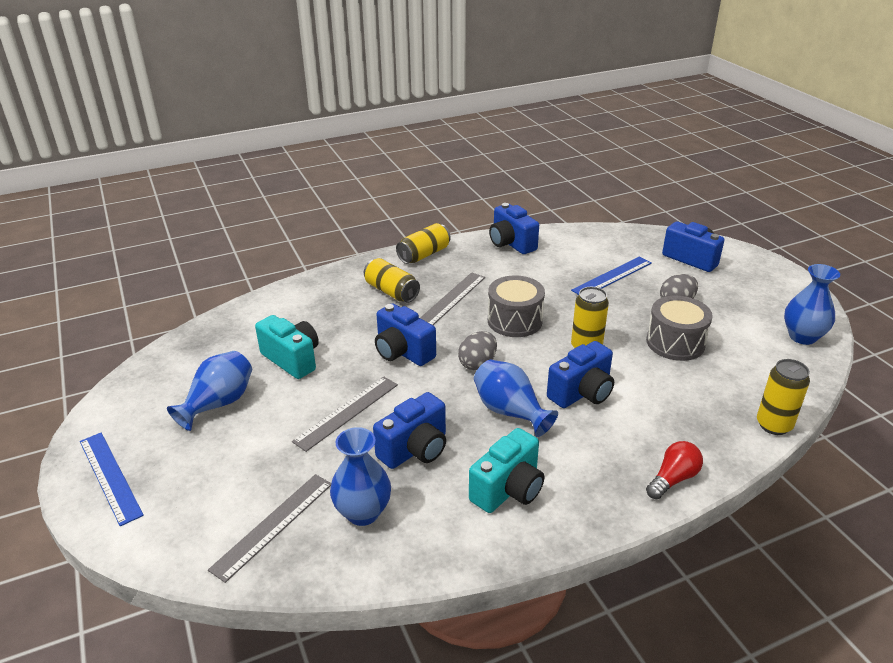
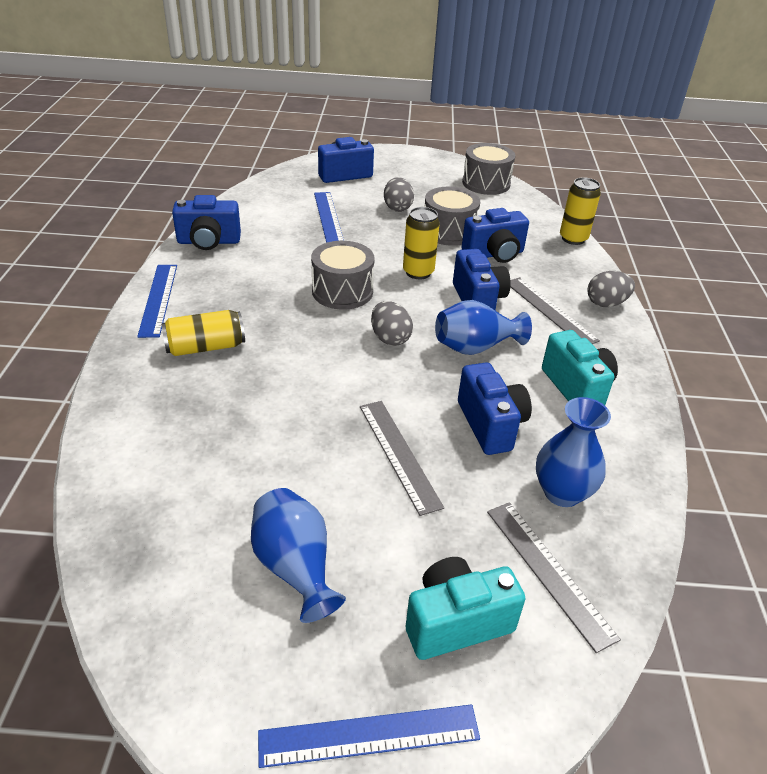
camera: 65 degrees left, 5 degrees up
turquoise camera [255,315,319,379] -> turquoise camera moved to [406,557,526,660]
blue camera [375,303,436,366] -> blue camera moved to [461,208,529,263]
yellow can [396,223,451,264] -> blue ruler [137,265,177,338]
grey ruler [420,272,485,325] -> grey ruler moved to [510,277,600,344]
red light bulb [646,441,703,499] -> grey egg [588,271,635,307]
blue vase [784,264,840,345] -> grey drum [462,143,515,195]

